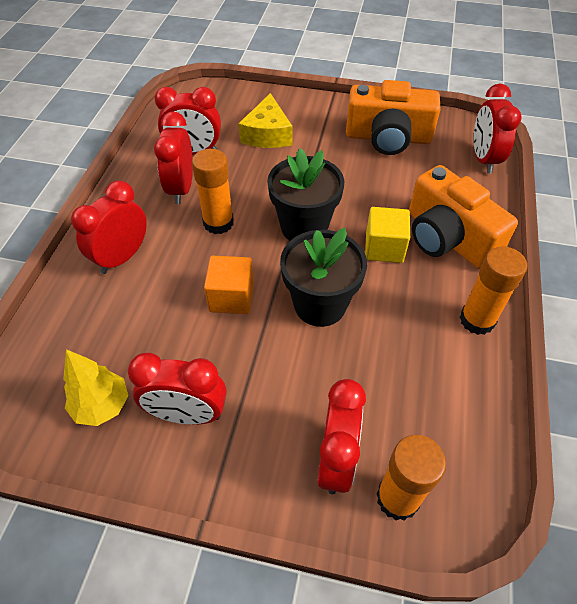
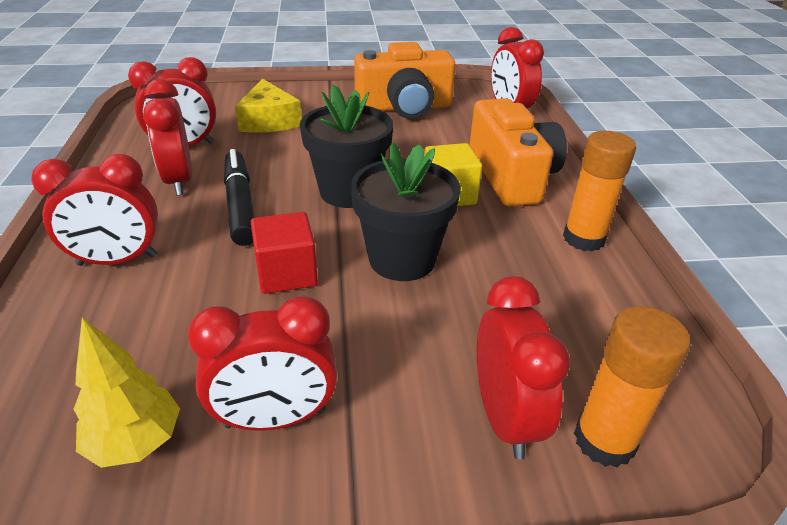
camera: 20 degrees left, 15 degrees down
red clock [71,180,147,274] -> red clock turned 120 degrees counterclockwise [31,154,158,266]
orange glue stick [192,149,234,234] -> black marker [224,149,254,246]
orange cube [204,256,254,314] -> red cube [251,212,318,294]
orange camera [409,165,518,269] -> orange camera turned 135 degrees counterclockwise [470,98,567,206]

